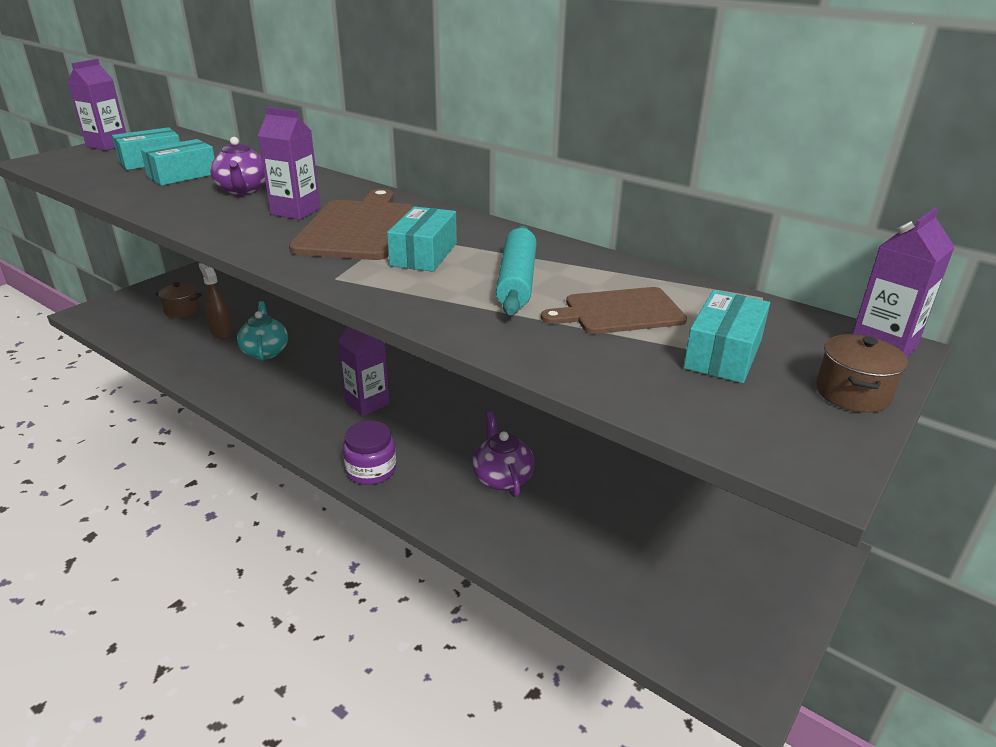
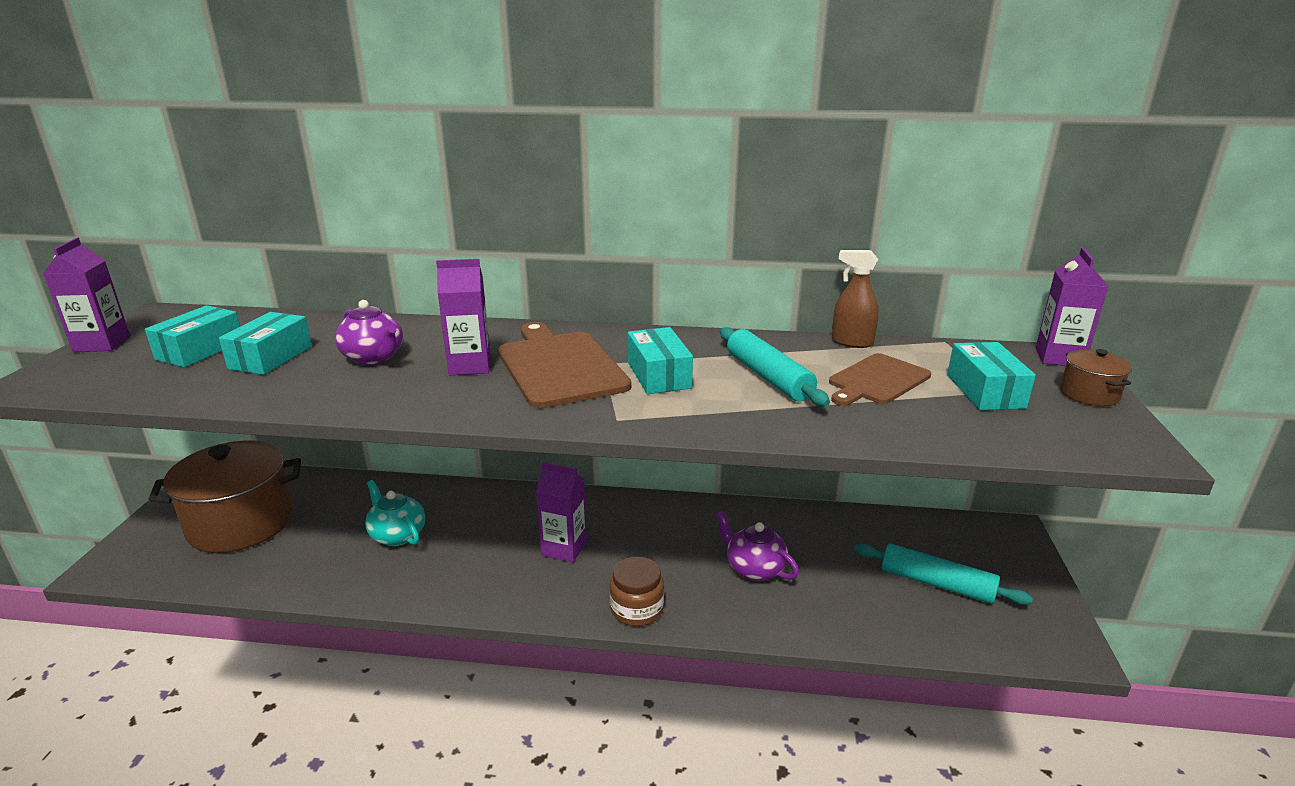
camera: 30 degrees left, 5 degrees down
brown pot [155,282,202,318] -> brown pot [148,440,301,553], size x2.30
brown spray bottle [199,263,233,339] -> brown spray bottle moved to [832,250,879,348]
purple jar [343,421,396,485] -> brown jar [610,557,664,626]
none -> turquoise rolling pin [854,543,1033,605]

